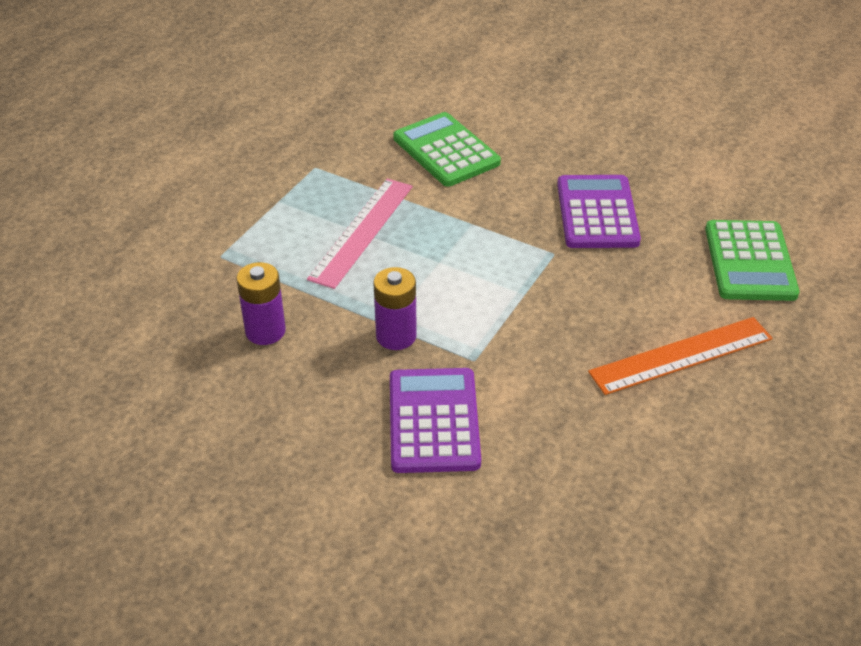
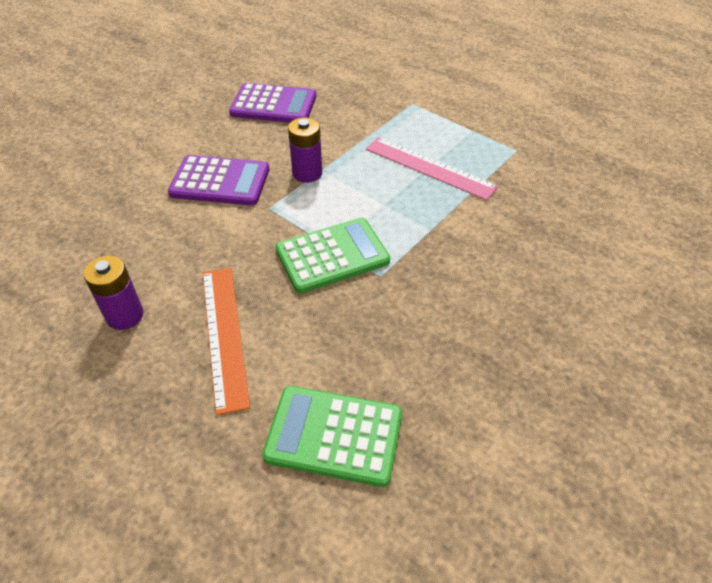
camera: 100 degrees right, 5 degrees up
purple battery [236,262,286,345] -> purple battery moved to [83,256,144,330]
green calculator [393,112,501,187] -> green calculator moved to [275,218,390,293]
purple calculator [557,175,641,248] -> purple calculator moved to [229,83,316,123]

